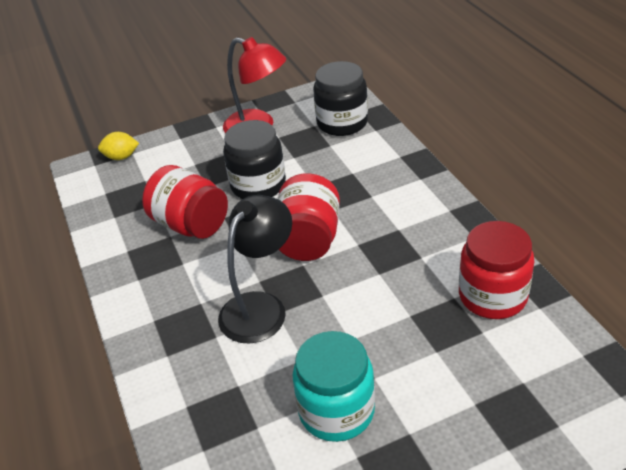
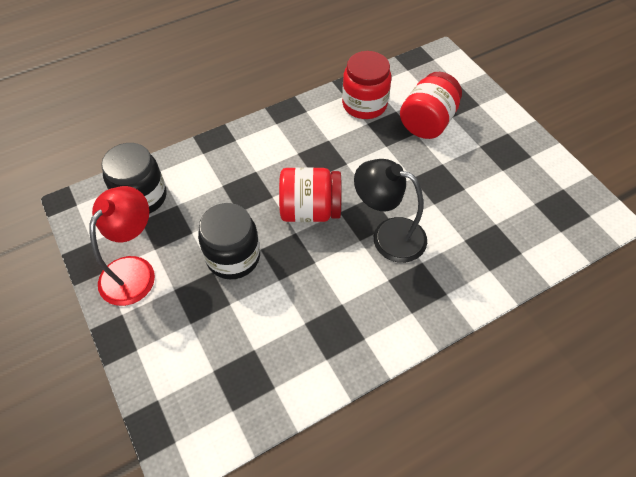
camera: 100 degrees left, 15 degrees up
yellow lemon [98,132,139,160] -> none
red jar [142,165,228,239] -> red jar moved to [400,72,462,139]
turquoise jar [293,331,375,442] -> none

